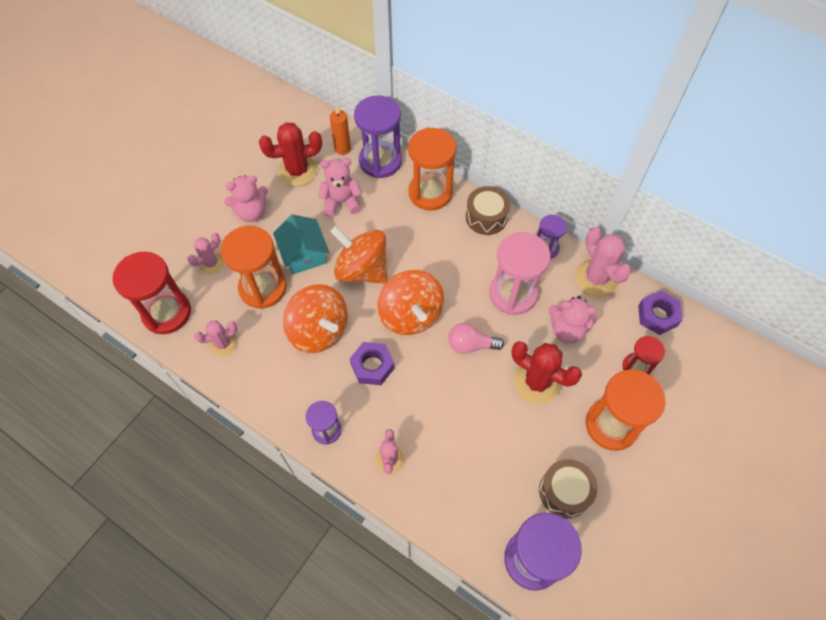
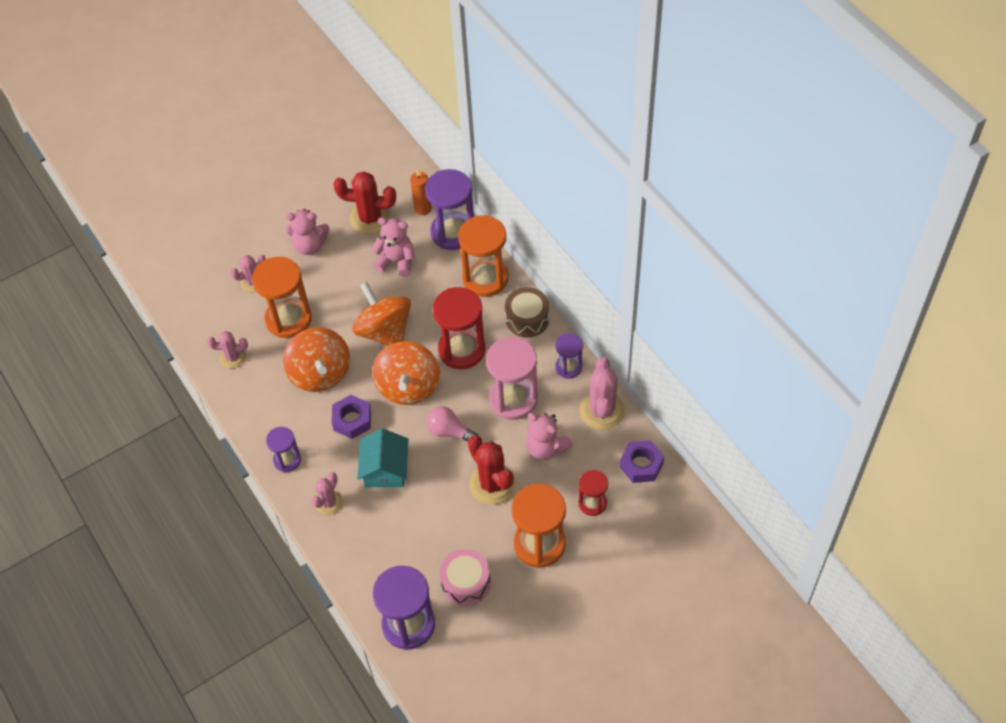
camera: 25 degrees right, 5 degrees down
red hourglass [113,252,191,334] -> red hourglass moved to [433,287,486,369]
turquoise house [273,214,329,274] -> turquoise house moved to [357,428,408,487]
brown drum [539,459,597,518] -> pink drum [440,549,490,606]

